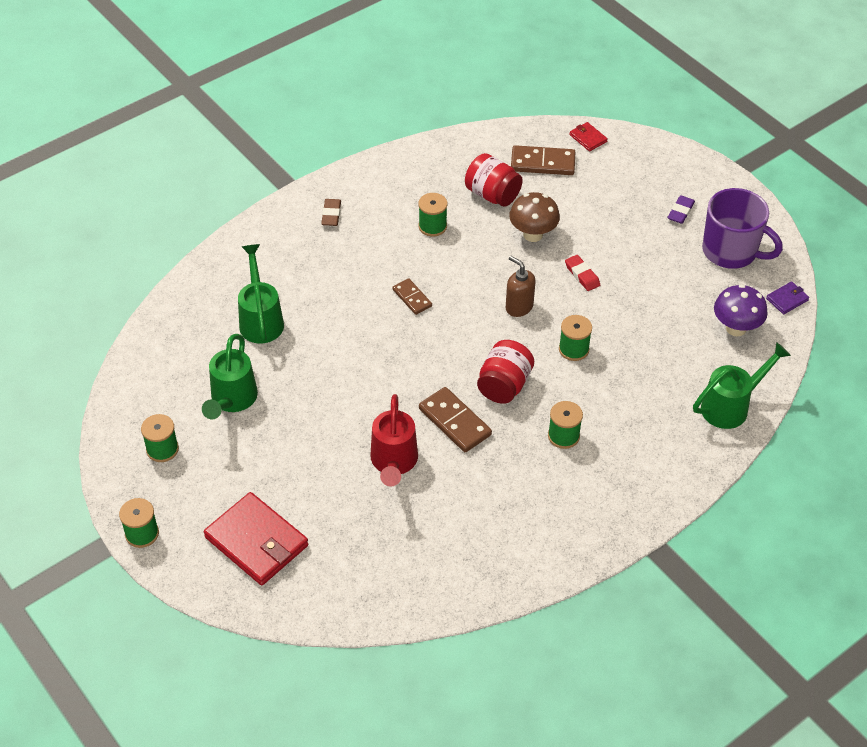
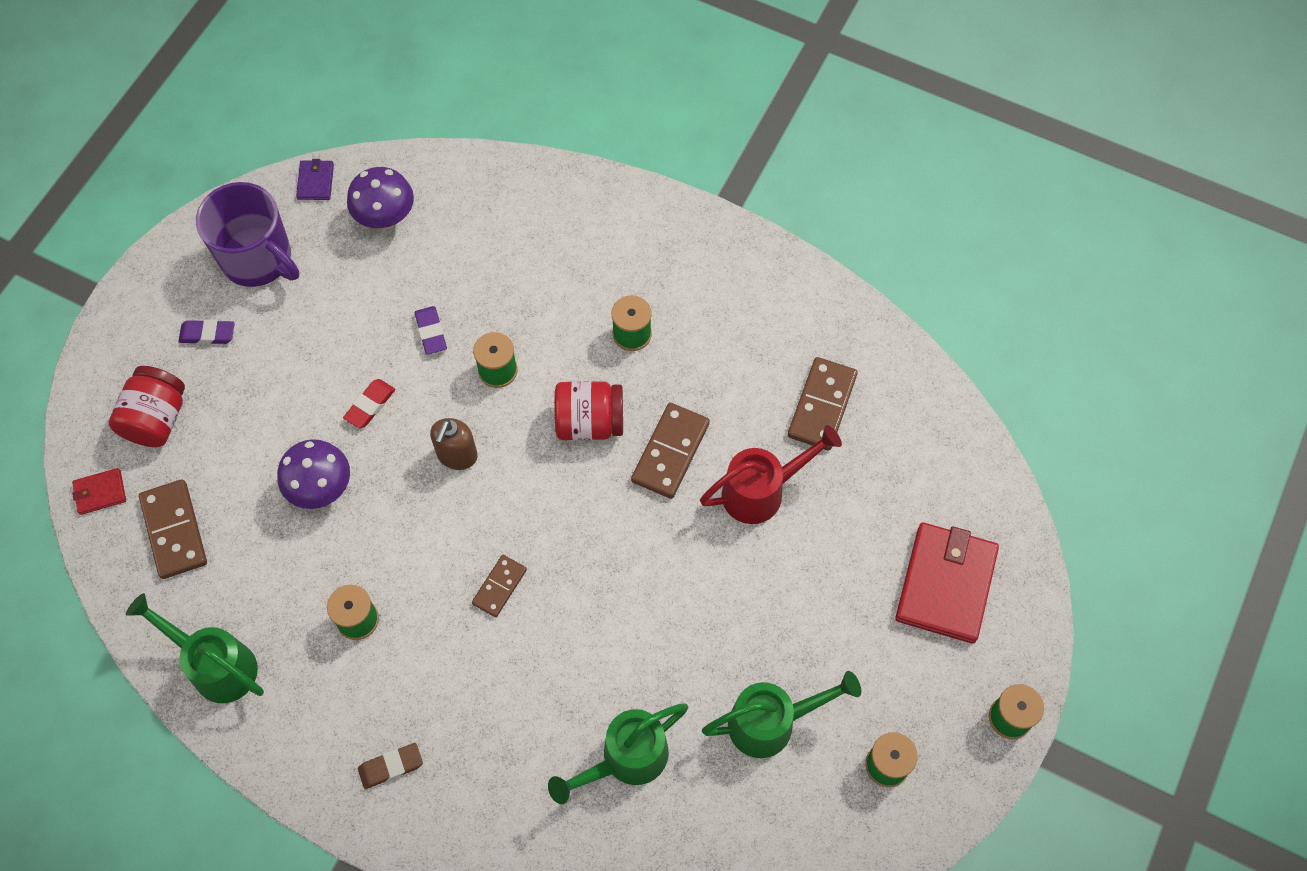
camera: 115 degrees left, 15 degrees up
red jar [465,153,523,207] -> red jar moved to [109,366,185,447]
brown mushroom [509,192,560,242] -> purple mushroom [277,439,350,509]
red wallet [569,122,608,151] -> red wallet turned 45 degrees clockwise [72,468,126,515]
green watering can [693,342,791,429] -> green watering can moved to [126,593,264,703]
purple mug [702,188,783,269] -> purple mug turned 120 degrees clockwise [196,182,299,287]
purple wallet [766,281,809,314] -> purple wallet turned 60 degrees clockwise [296,159,334,200]
none -> purple eraser [415,306,447,355]
none -> brown domino [788,357,858,451]

